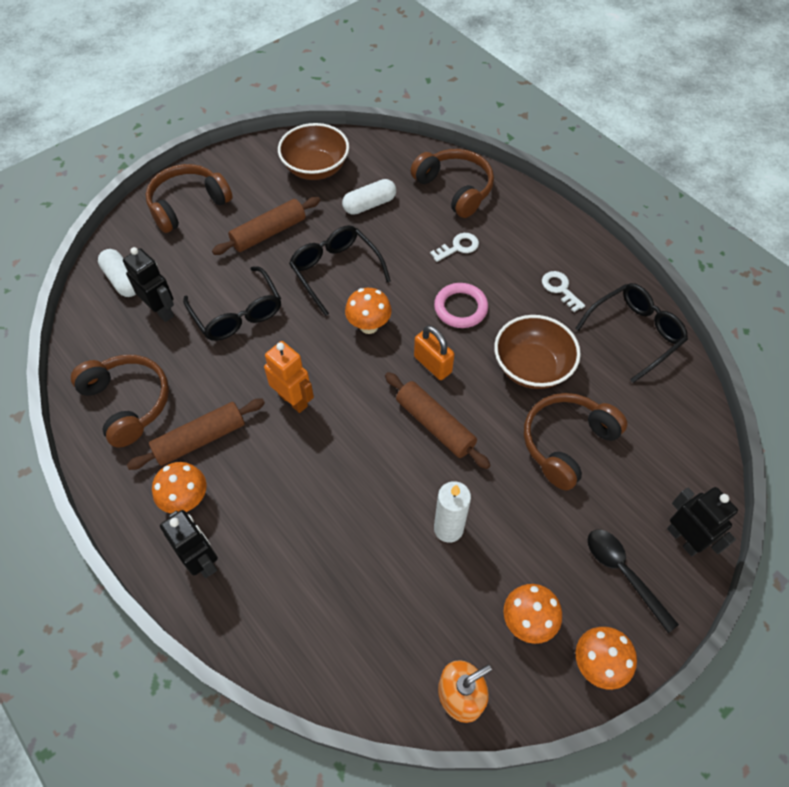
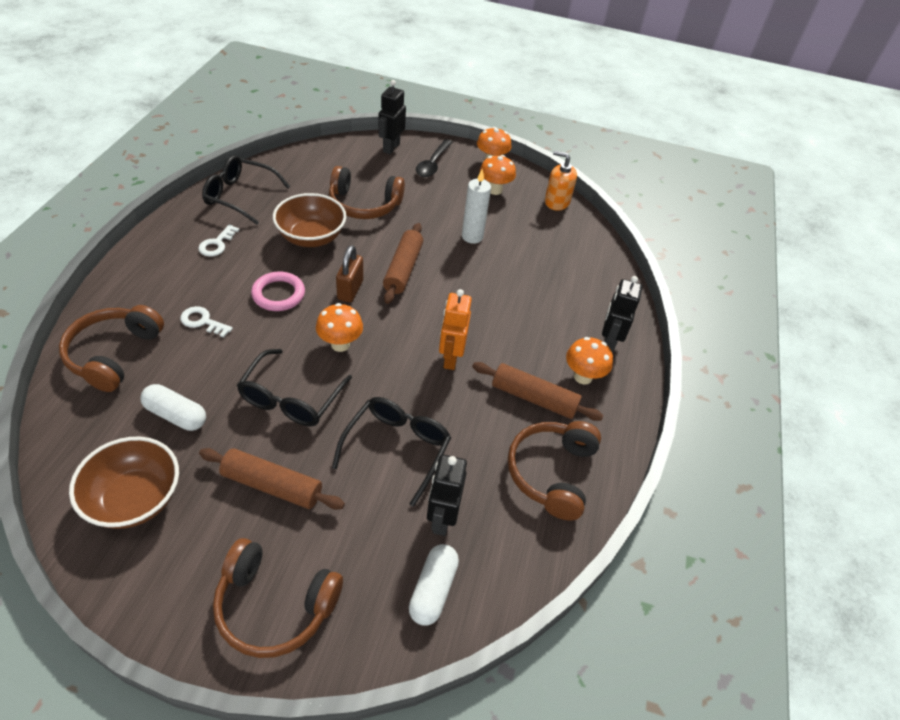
camera: 130 degrees left, 10 degrees down
orange padlock [414,325,455,380] -> brown padlock [336,245,363,303]

